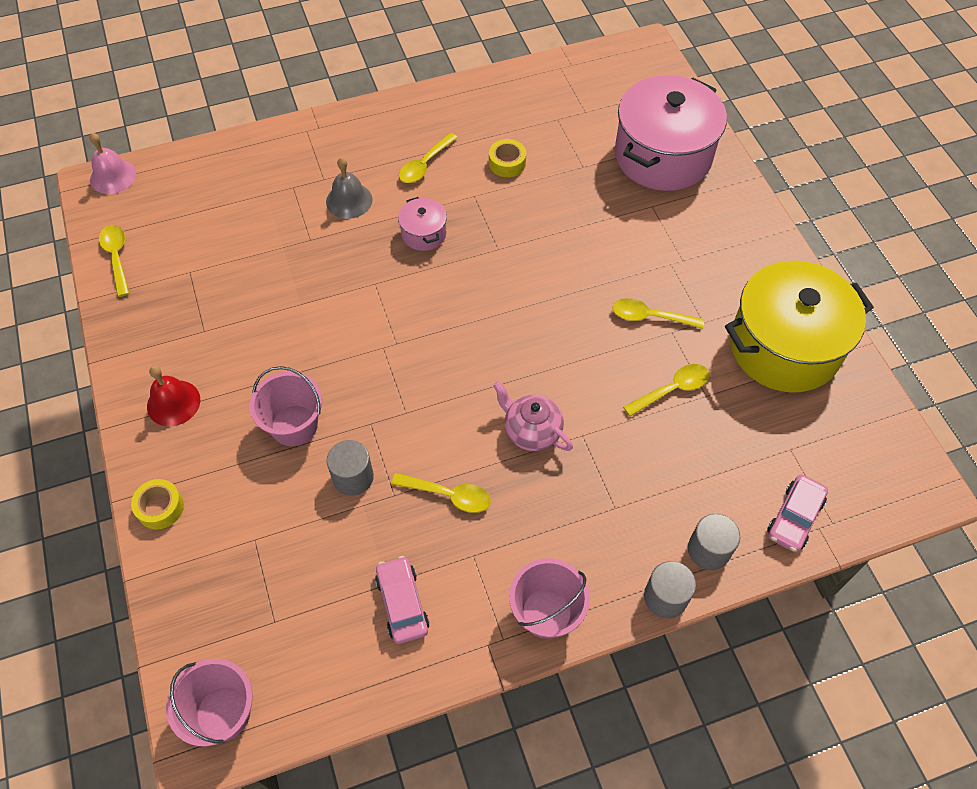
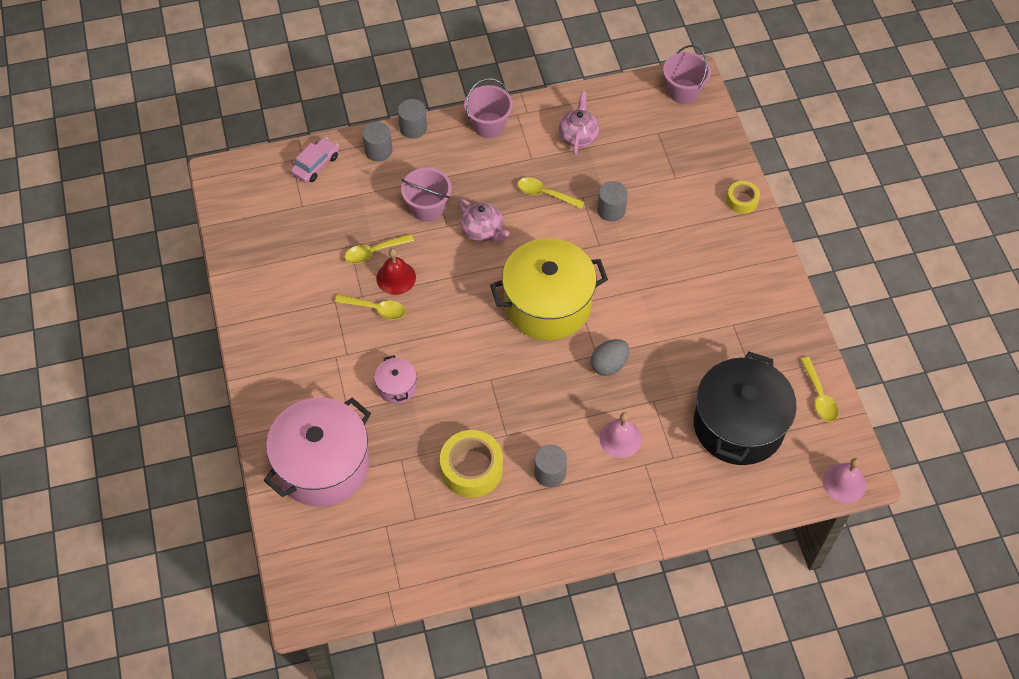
camera: 175 degrees left, 0 degrees up
red bell [147,366,200,426] -> red bell moved to [376,249,416,295]
pink bucket [249,366,322,446] -> pink bucket moved to [401,168,452,222]
grey bell [326,157,373,219] -> pink bell [599,412,642,458]
pink car [375,556,429,644] -> pink teapot [559,91,599,155]
pink pot [398,197,447,251] -> pink pot moved to [374,355,417,404]
yellow spoon [399,133,458,183] -> grey cylinder [534,445,567,487]
yellow tape [489,139,526,177] -> yellow tape [440,430,503,498], size x1.77
yellow pot [725,261,874,393] -> yellow pot moved to [490,238,608,340]
none -> grey egg [591,339,629,376]
none -> black pot [694,352,797,465]

